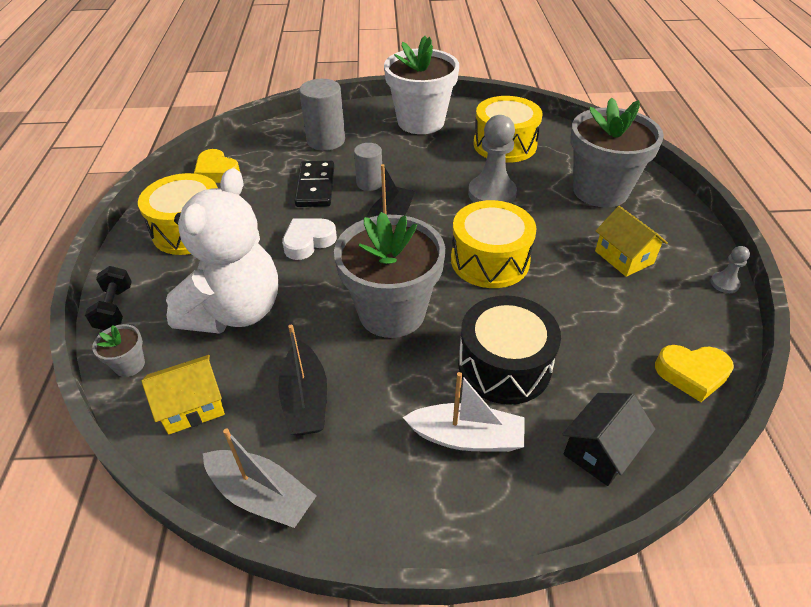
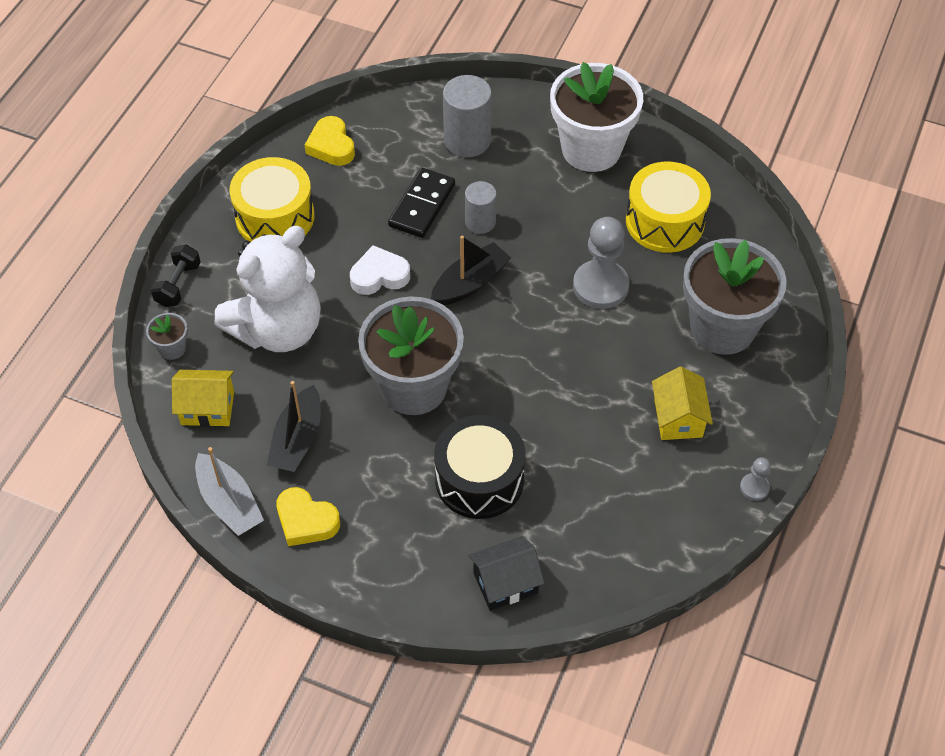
camera: 25 degrees right, 10 degrees up
white boat [403,372,525,452] -> none
yellow drum [451,200,536,288] -> none
yellow heart [655,345,734,402] -> yellow heart moved to [277,487,340,546]

